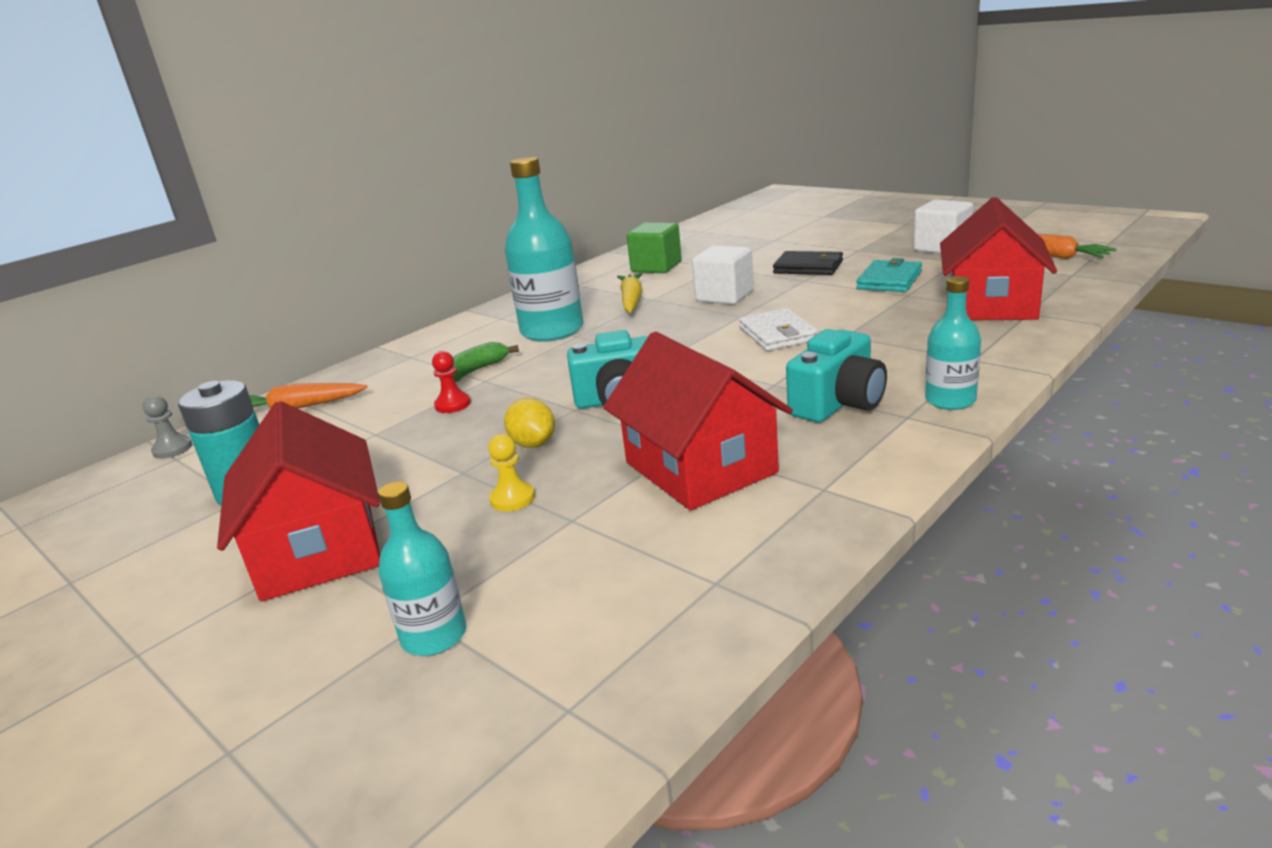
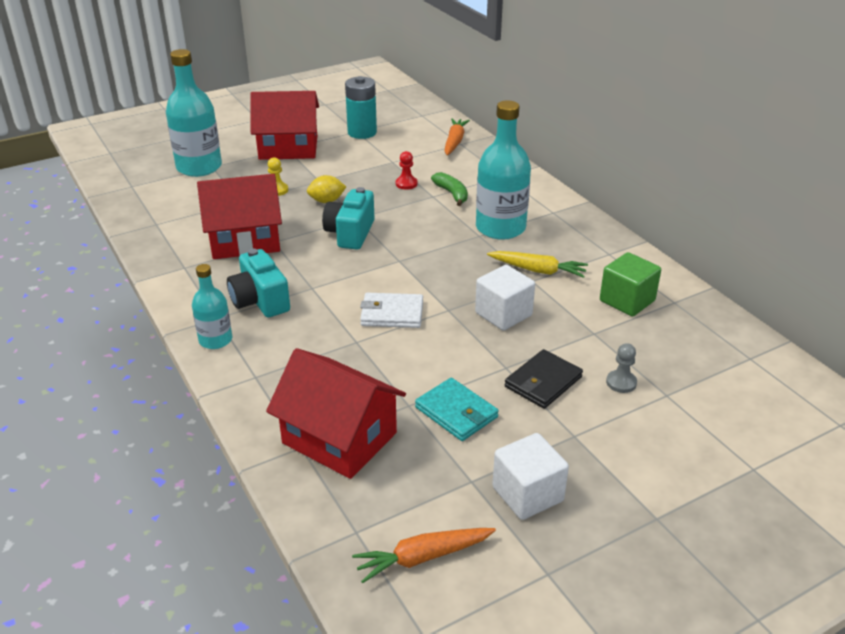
camera: 105 degrees right, 10 degrees up
grey pawn [143,395,192,459] -> grey pawn moved to [606,343,637,393]
turquoise bottle [378,481,466,656] -> turquoise bottle [166,49,222,177], size x1.79

